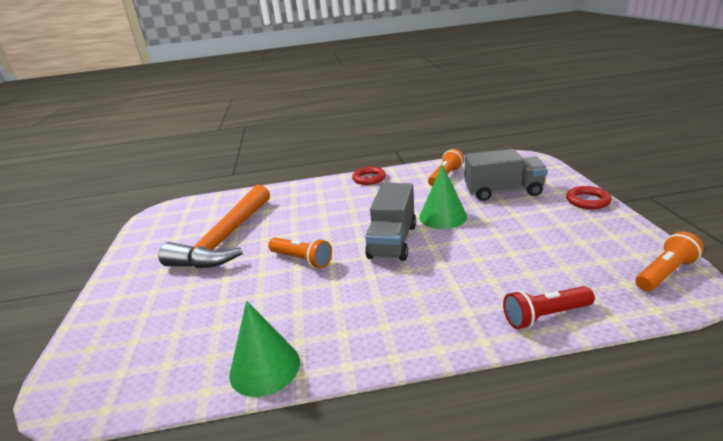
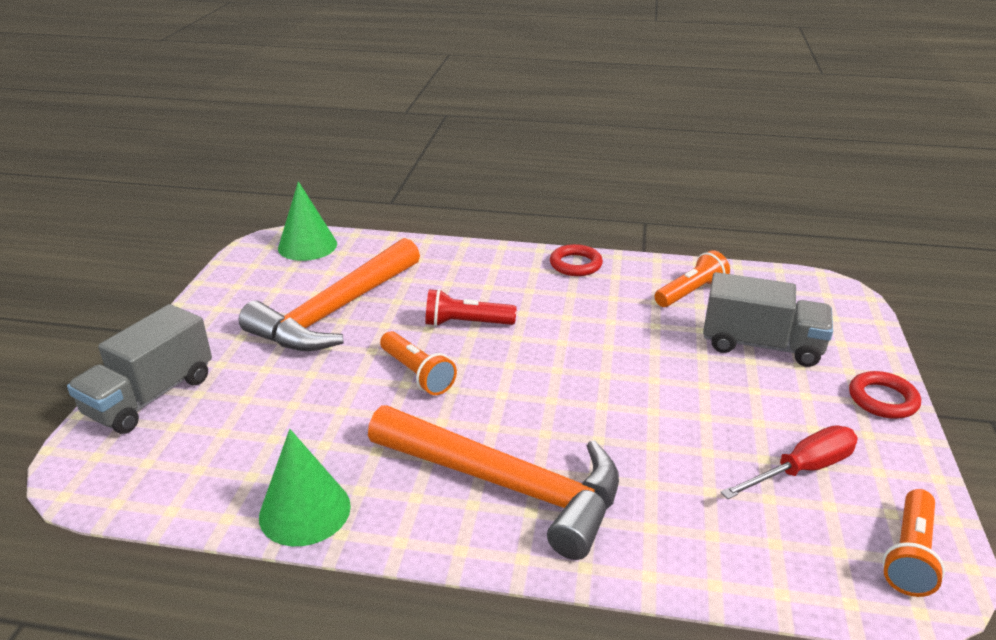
camera: 15 degrees right, 5 degrees up
grey truck [365,183,416,261] -> grey truck moved to [67,304,212,434]
green cone [419,164,467,229] -> green cone moved to [278,181,337,261]
red flashlight [503,286,595,329] -> red flashlight moved to [425,289,516,327]
orange flashlight [635,231,704,291] -> orange flashlight turned 135 degrees clockwise [882,489,945,597]
none -> orange hammer [368,405,619,560]
none -> red screwdriver [720,425,858,499]

